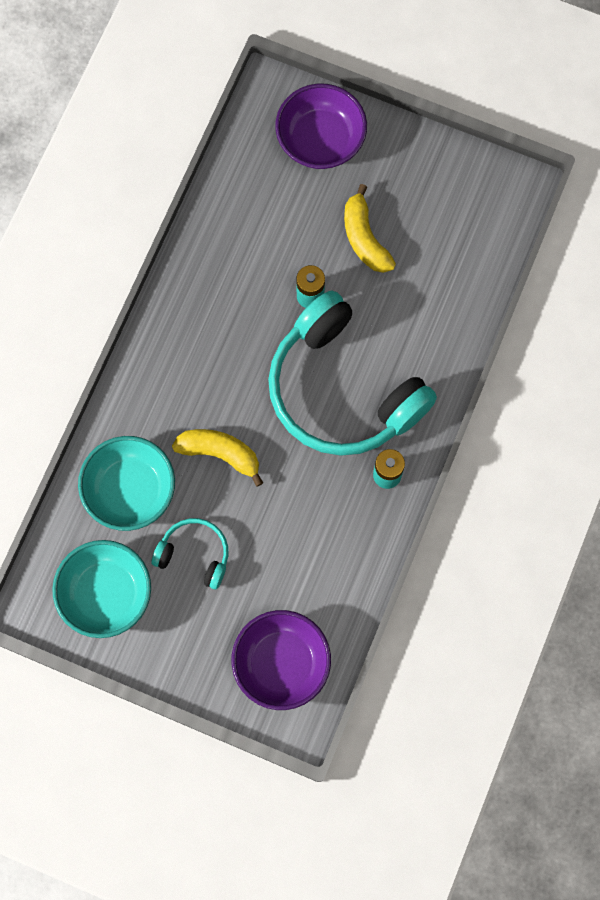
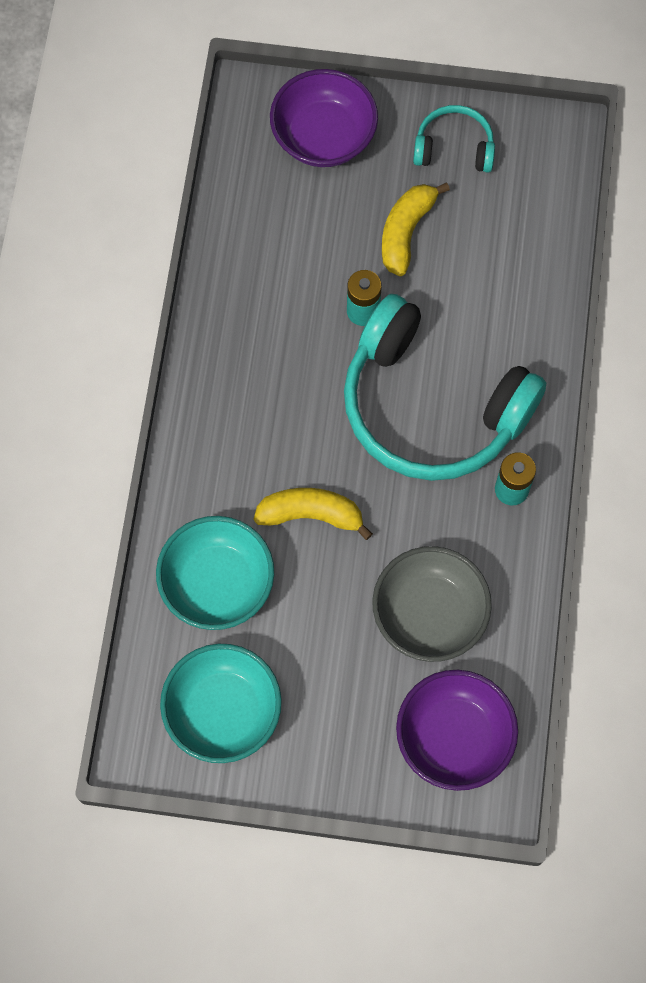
camera: 15 degrees left, 5 degrees down
turquoise headphones [152,518,228,589] -> turquoise headphones moved to [413,105,495,173]
yellow banana [344,184,396,273] -> yellow banana turned 60 degrees clockwise [382,183,450,276]
none -> grey bowl [372,546,492,662]

